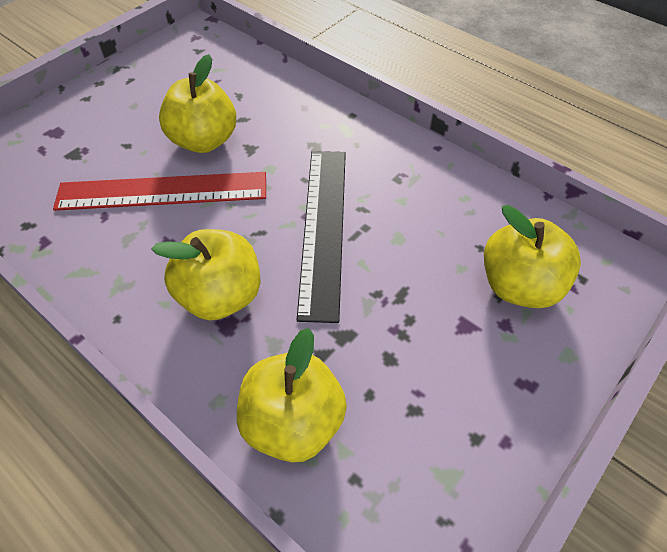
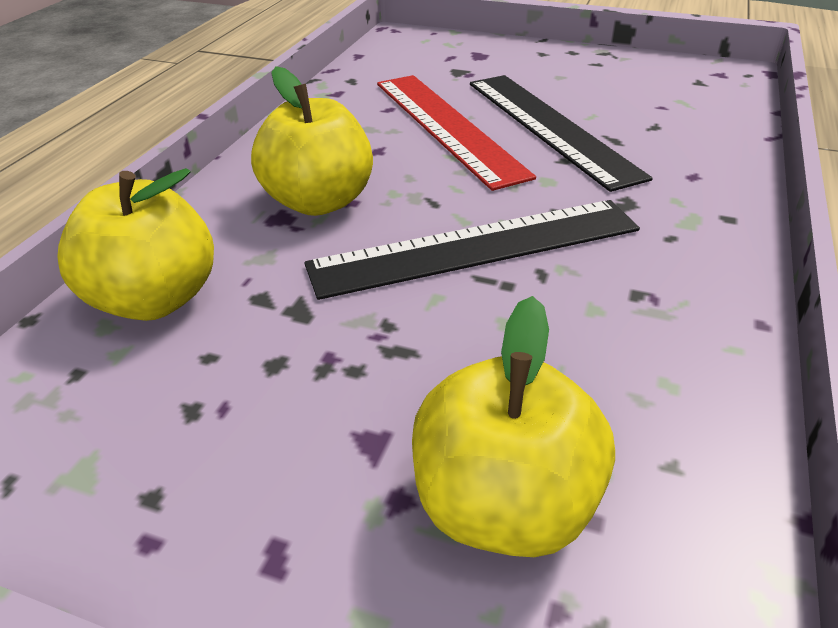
camera: 70 degrees right, 15 degrees down
yellow apple [159,54,236,153] -> black ruler [470,75,653,192]

